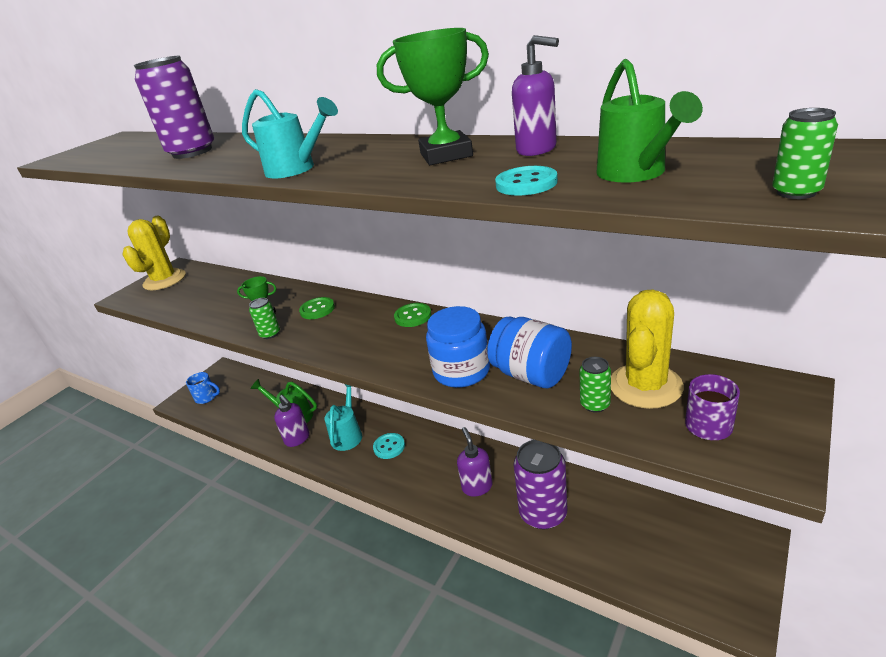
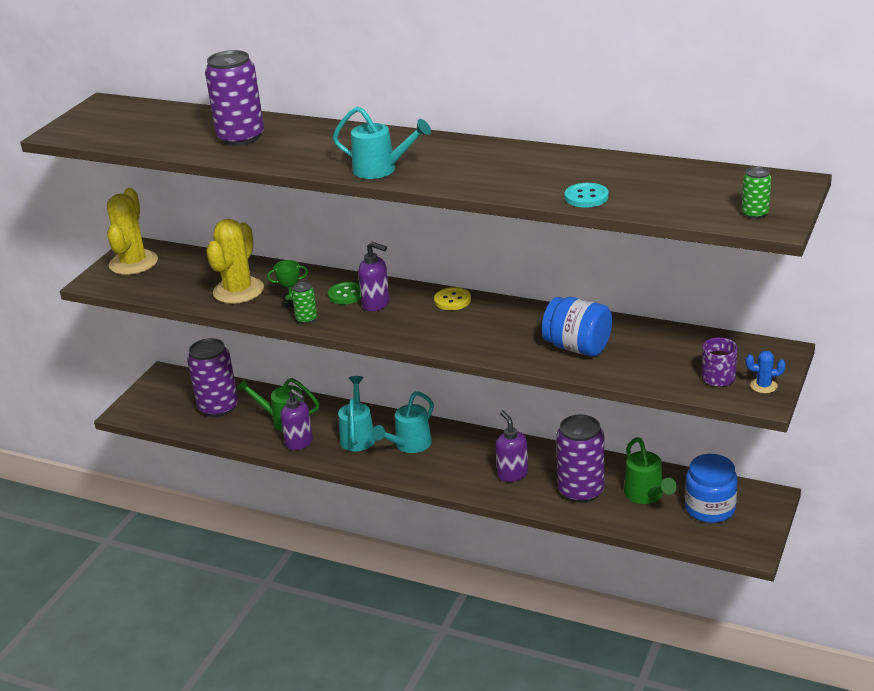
camera: 10 degrees left, 0 degrees up
blue mug [186,372,220,404] -> none
turquoise button [373,433,405,459] -> turquoise watering can [372,392,434,453]
green trophy [377,28,489,165] -> none
green button [394,303,432,327] -> yellow button [434,287,471,310]
blue jar [426,306,490,388] -> blue jar moved to [685,454,738,523]
purple soap dispenser [512,35,559,156] -> purple soap dispenser moved to [358,242,390,311]
green can [580,357,611,412] -> none
green watering can [596,59,703,182] -> green watering can moved to [624,437,677,504]
yellow cactus [611,289,684,409] -> yellow cactus moved to [206,219,264,304]
none -> purple can [187,338,238,417]
none -> blue cactus [746,351,786,393]

